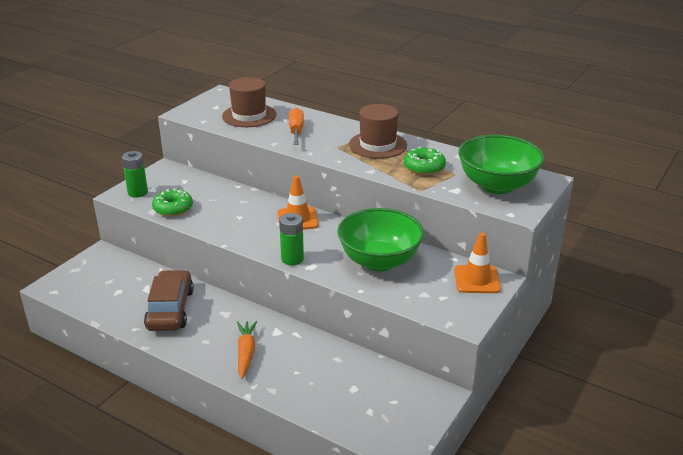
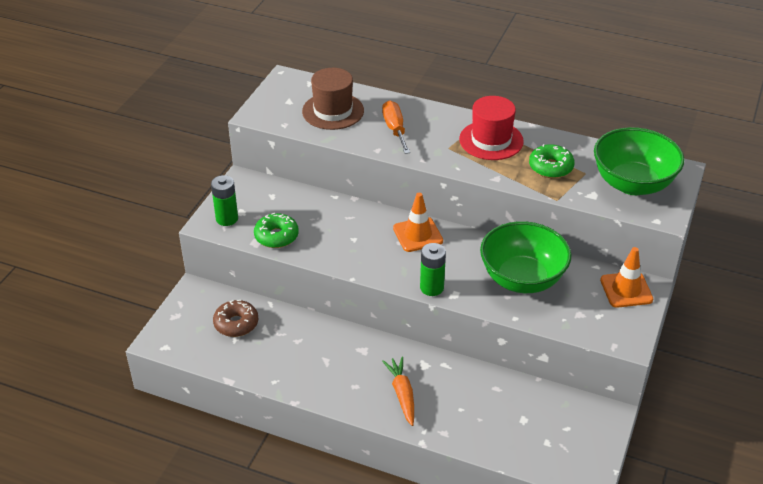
camera: 10 degrees left, 10 degrees up
brown car [144,270,194,331] -> none
brown hat [349,104,407,159] -> red hat [459,96,524,160]
none -> brown donut [213,300,258,337]

